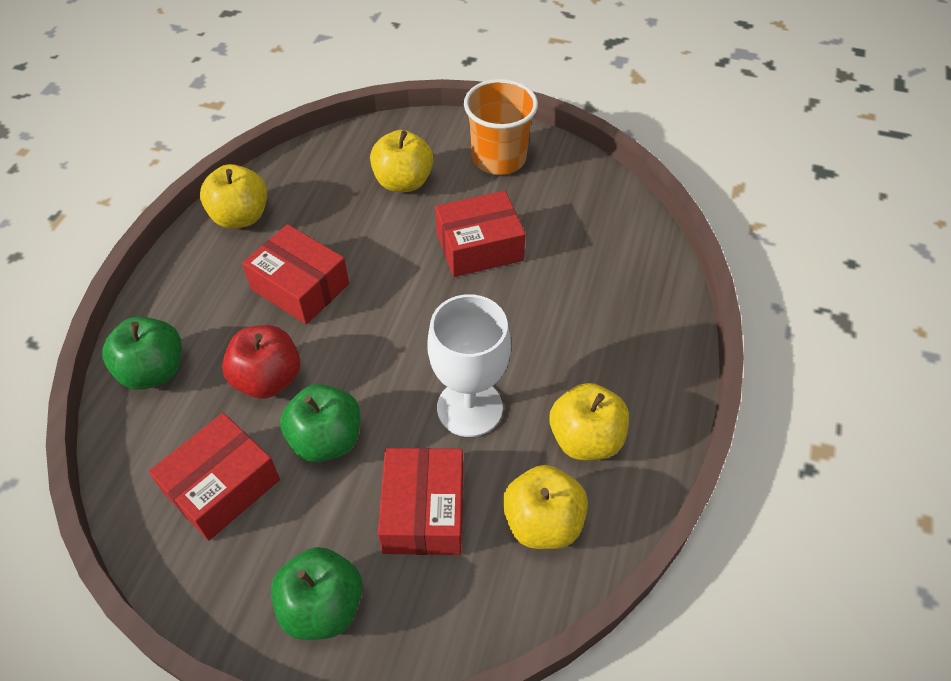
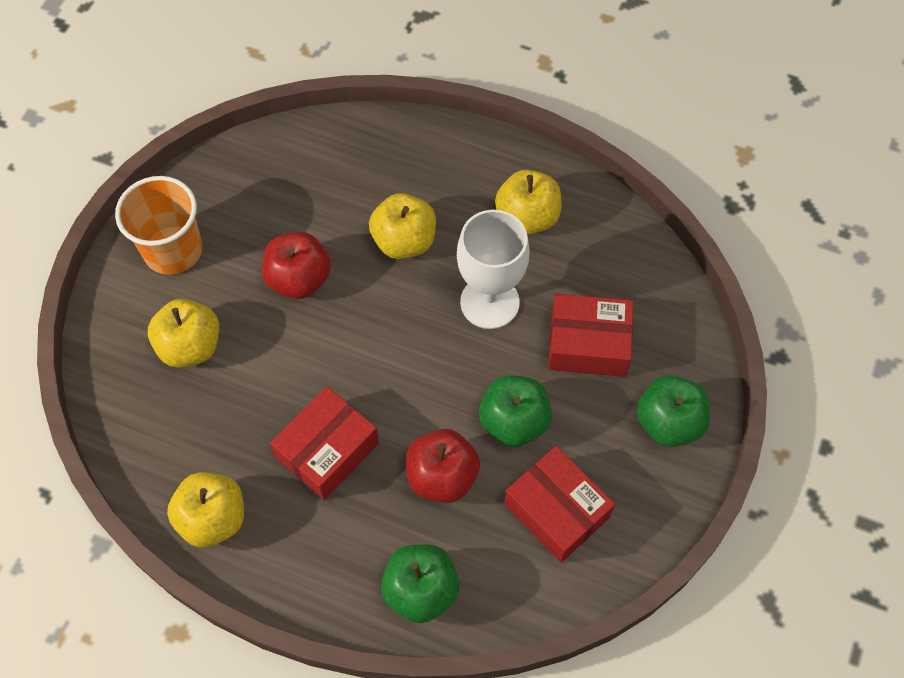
camera: 85 degrees left, 10 degrees up
red box [435,191,526,277] -> red apple [262,232,331,299]
yellow apple [503,465,588,549] -> yellow apple moved to [369,193,436,259]

